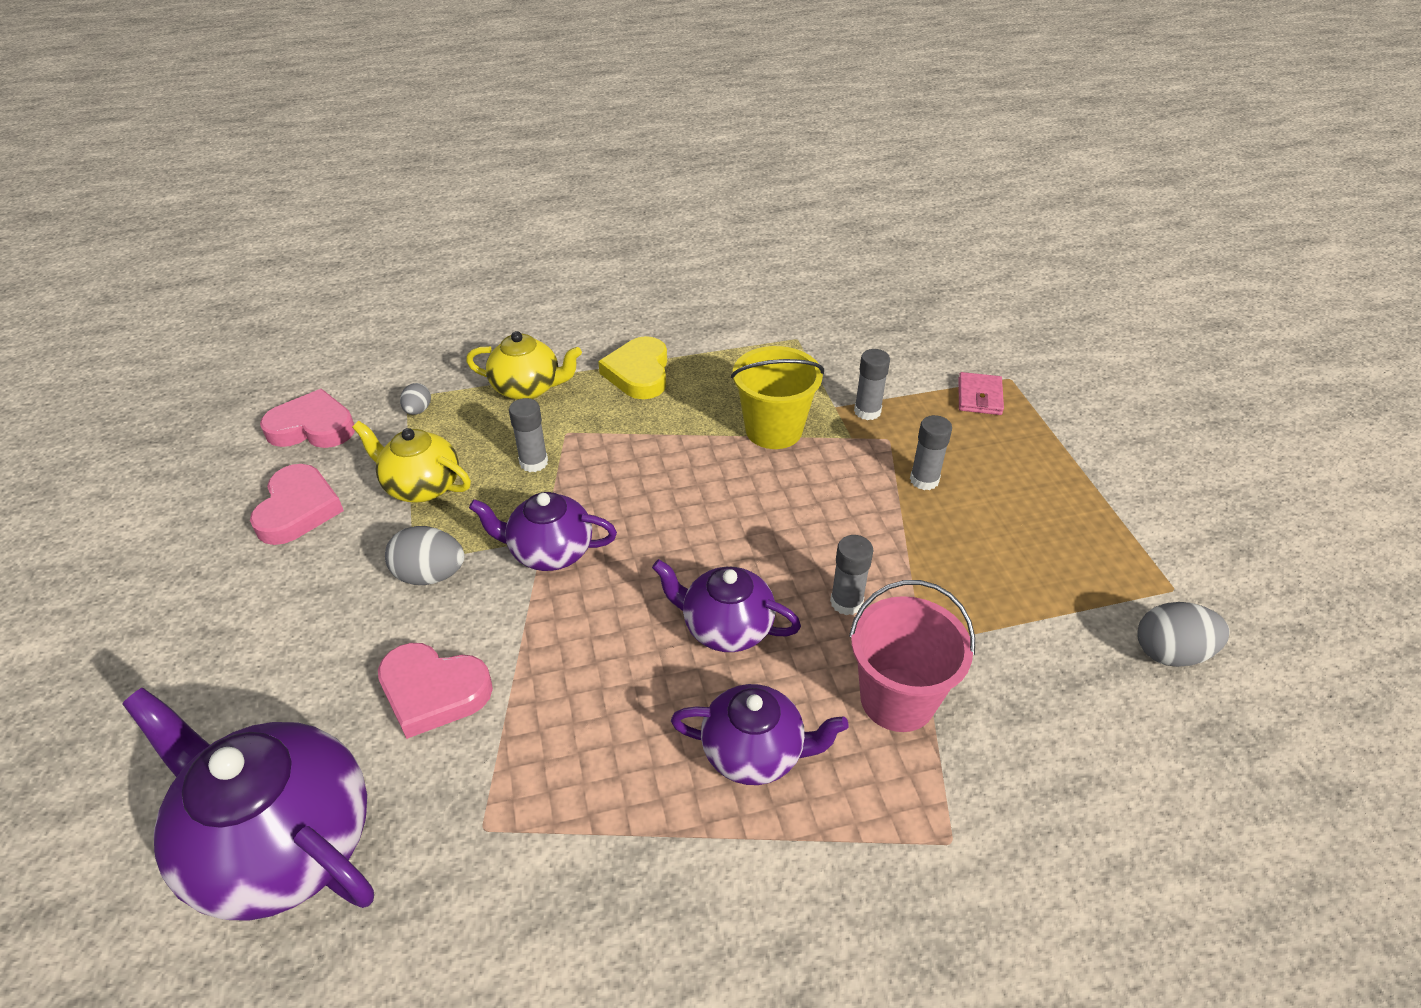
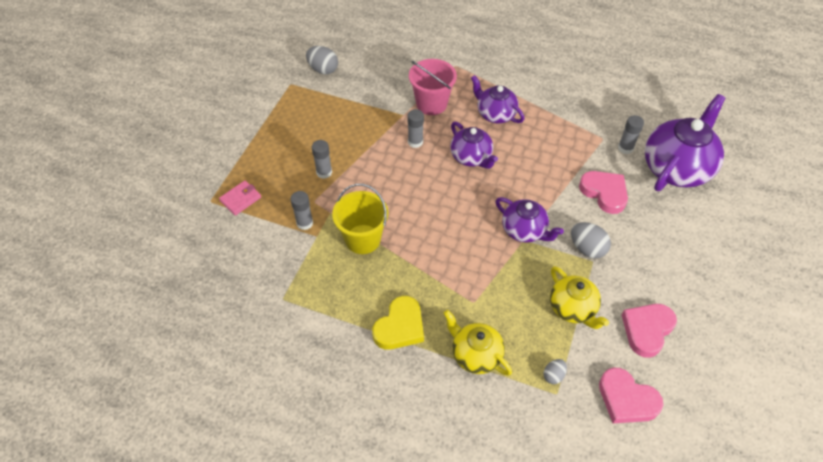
camera: 145 degrees left, 10 degrees up
purple teapot [122,688,374,921] -> purple teapot turned 120 degrees counterclockwise [645,94,725,191]
grey glue stick [509,398,548,472] -> grey glue stick moved to [618,115,644,154]

